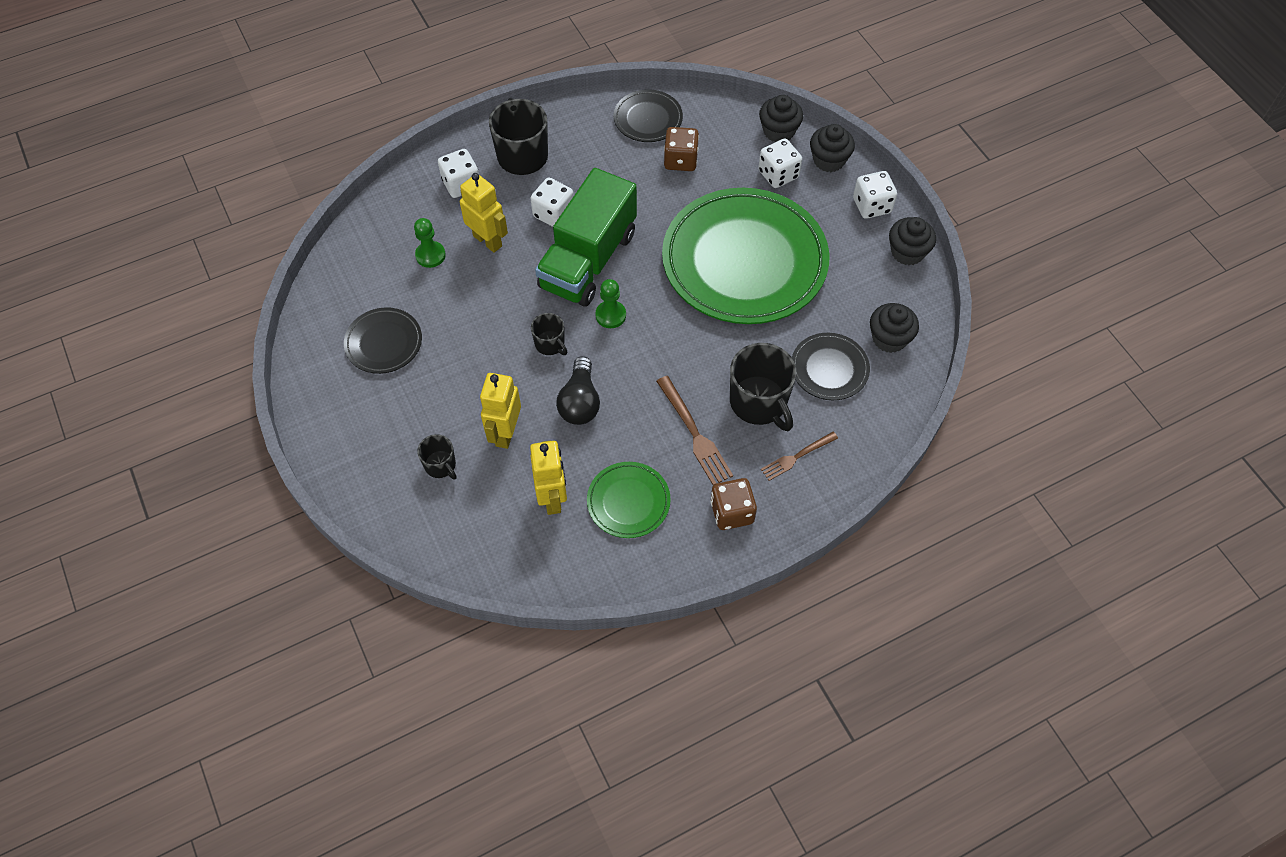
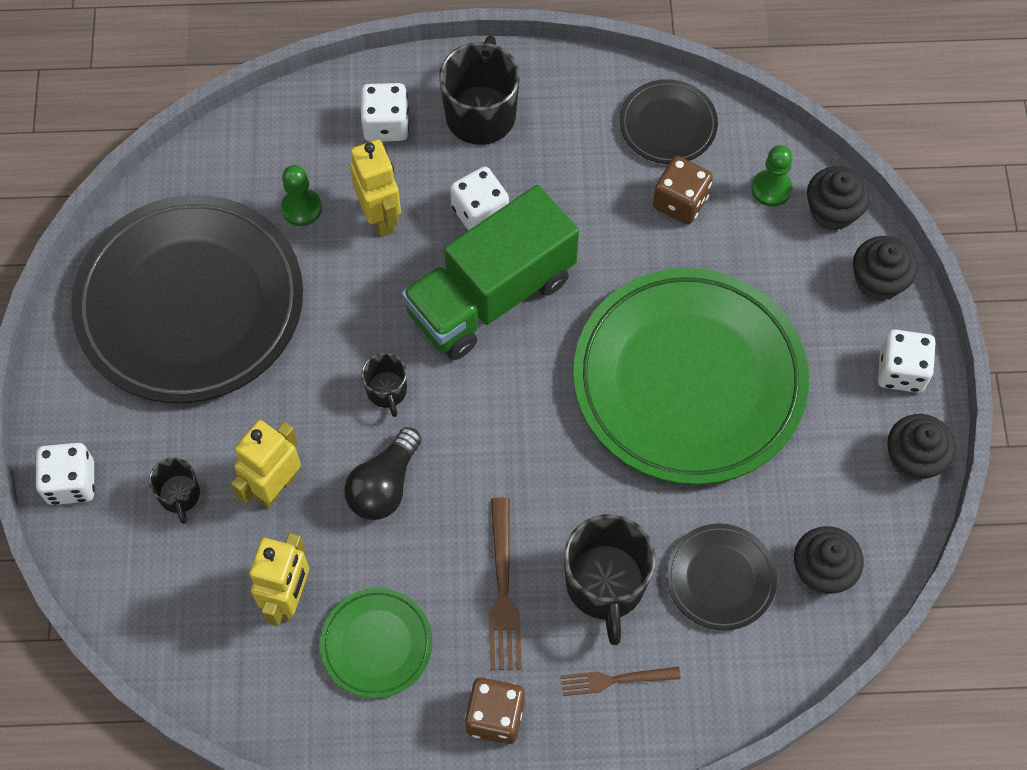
camera: 25 degrees right, 5 degrees up
black plate [344,307,422,374] -> black plate [71,195,303,403], size x2.22
green pawn [595,279,626,328] -> green pawn moved to [752,145,793,207]
white dice [758,139,802,188] -> white dice moved to [35,443,95,505]

